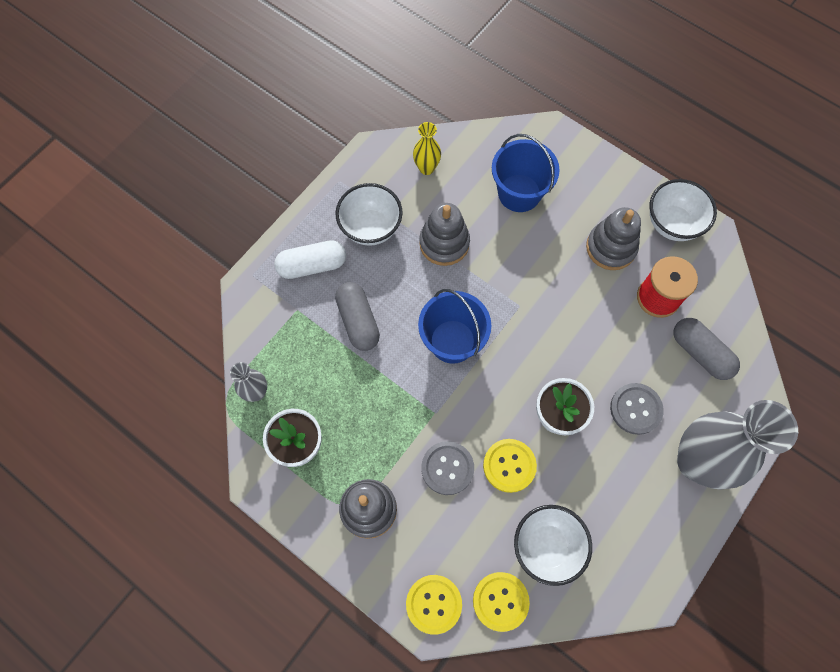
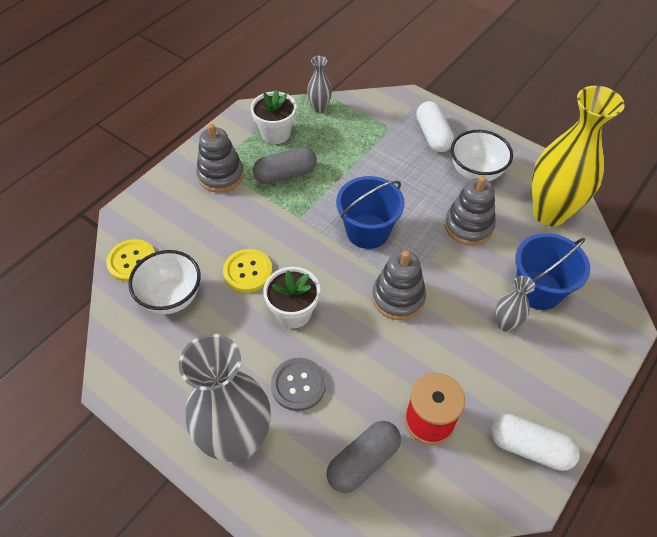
camera: 90 degrees right, 15 degrees down
grey capsule [335,282,380,351] -> grey capsule moved to [253,147,317,184]
yellow button [406,575,462,635] -> none
yellow vase [413,122,441,175] -> yellow vase [532,86,625,226], size x2.22
grey button [421,441,474,495] -> none
grey stacking toy [586,207,641,270] -> grey stacking toy moved to [372,250,426,320]
white bowl [650,179,717,241] -> white capsule [491,414,580,471]
none -> grey vase [496,276,535,332]

